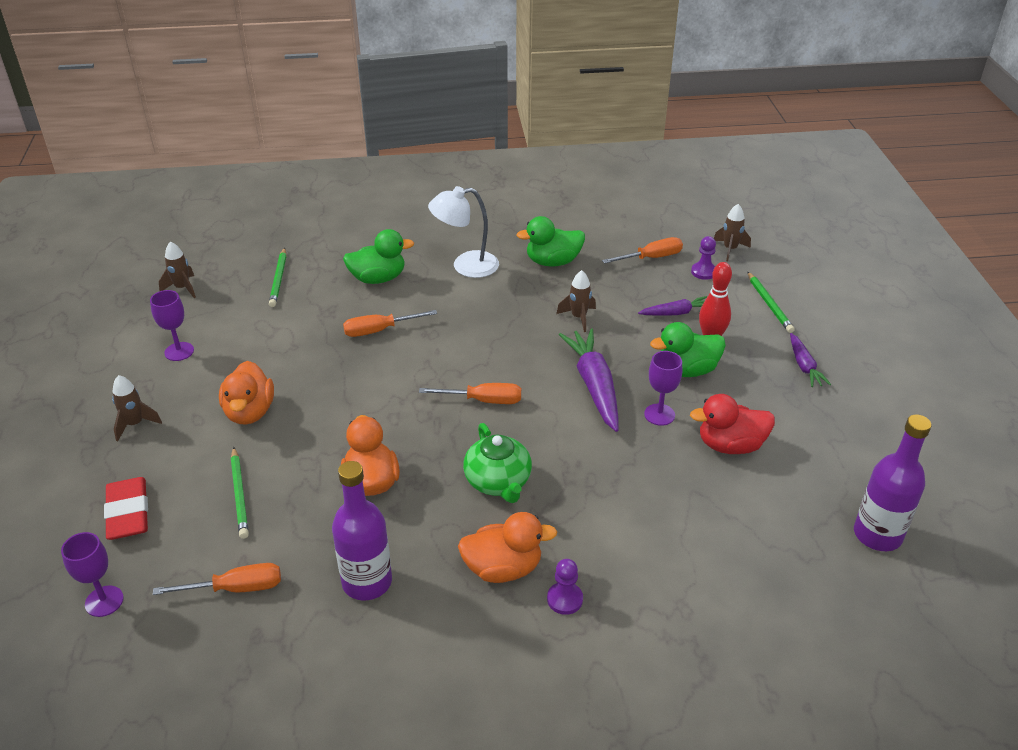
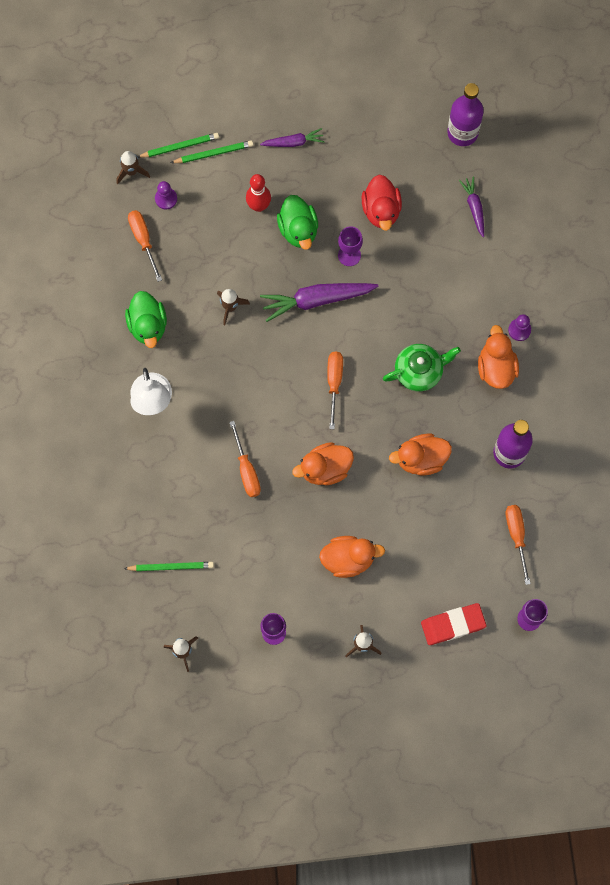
camera: 90 degrees left, 35 degrees up
green pencil [231,447,249,539] -> green pencil moved to [138,133,219,158]
green duck [343,229,414,284] -> none
purple carrot [638,296,708,316] -> purple carrot moved to [459,176,484,237]
none -> orange duck [292,442,354,485]

